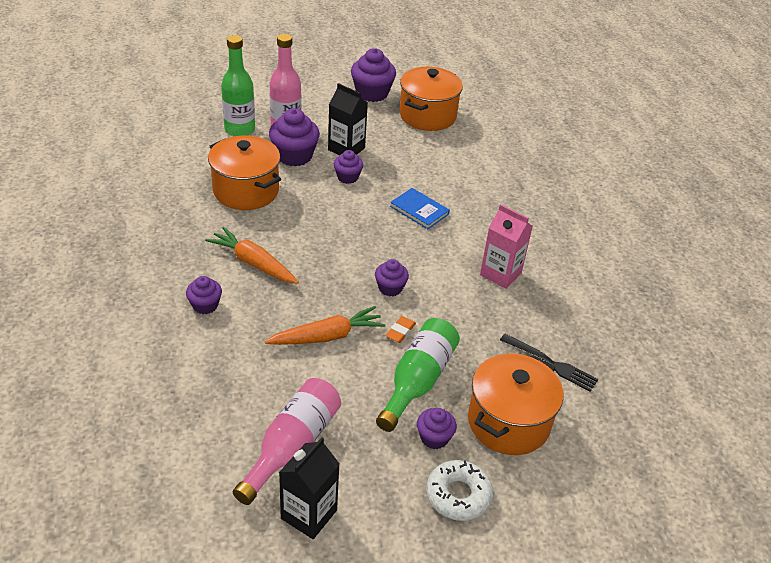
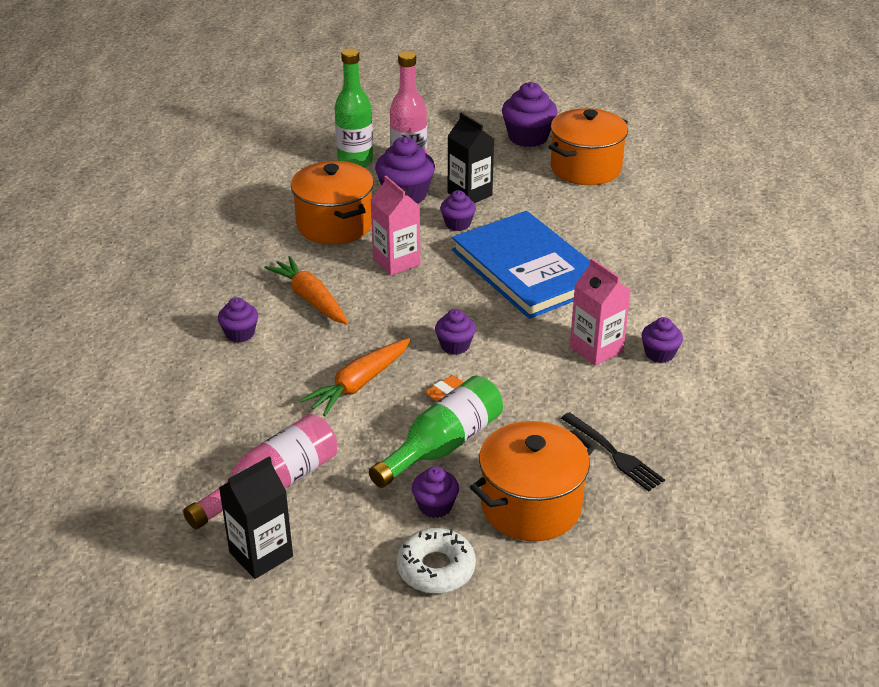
camera: 20 degrees right, 5 degrees down
orange carrot [264,306,385,345] -> orange carrot turned 135 degrees clockwise [300,338,410,416]
blue book [390,188,450,229] -> blue book [452,211,590,319], size x2.26
none -> pink carton [371,176,420,276]
none -> purple cupcake [641,317,683,363]

